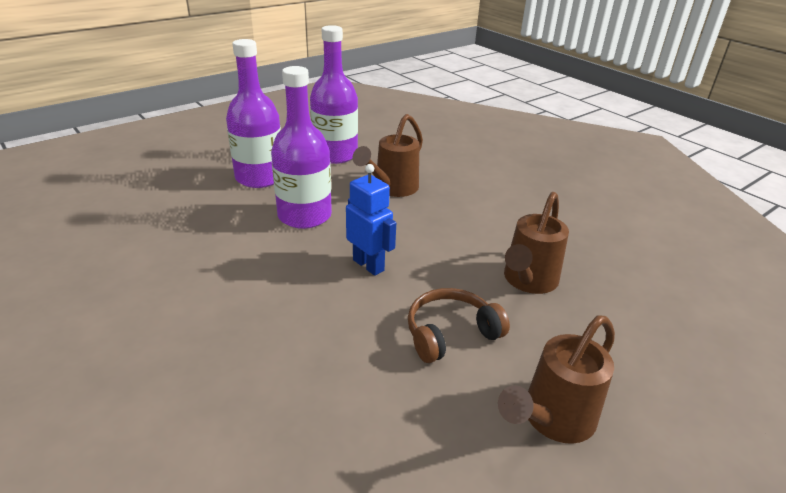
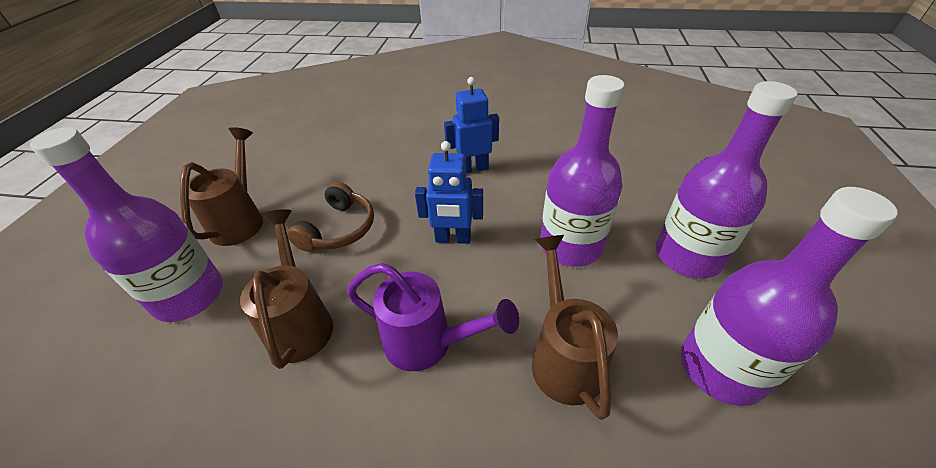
camera: 140 degrees right, 10 degrees up
none -> purple bottle [30,127,223,322]
none -> purple watering can [347,263,519,371]
none -> blue robot [444,77,499,173]

